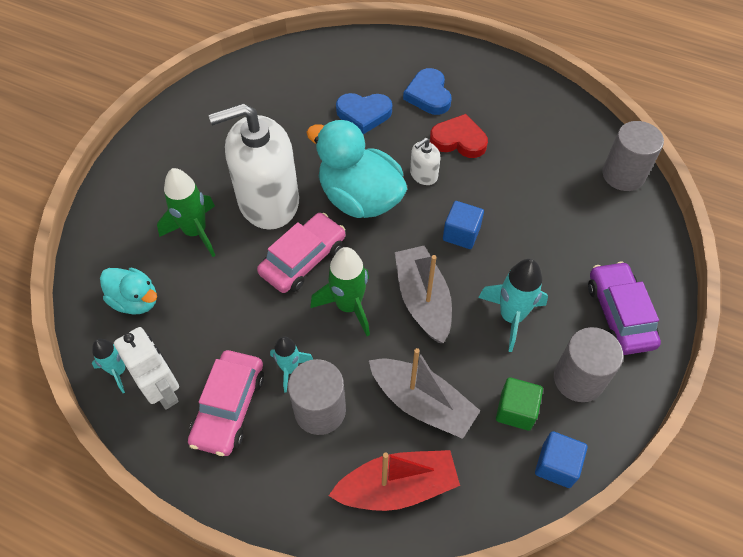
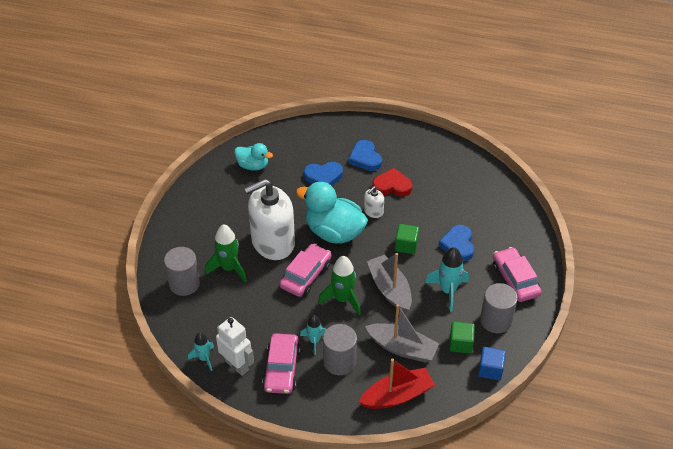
camera: 10 degrees left, 10 degrees down
turquoise duck [100,268,157,315] -> turquoise duck moved to [234,143,273,171]
blue cube [443,201,484,249] -> green cube [395,224,419,254]
purple car [588,261,661,355] -> pink car [493,247,542,302]
grey cylinder [602,121,664,191] -> grey cylinder moved to [164,247,200,296]
none -> blue heart [438,225,474,261]

